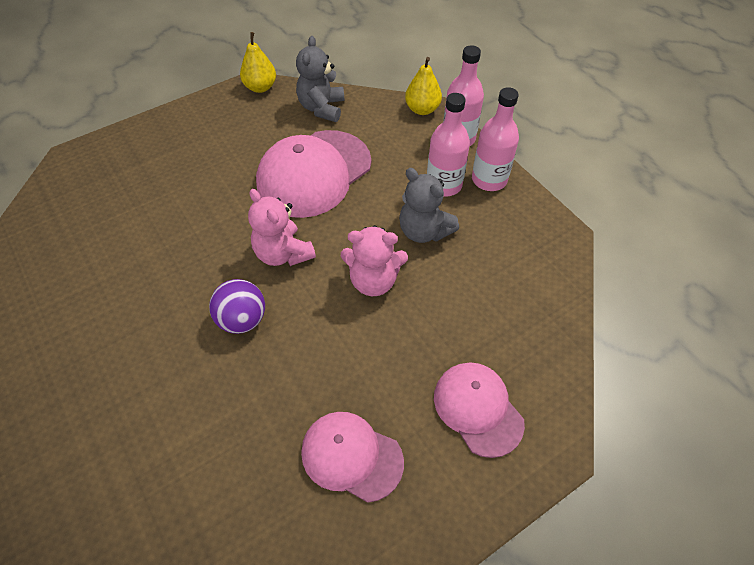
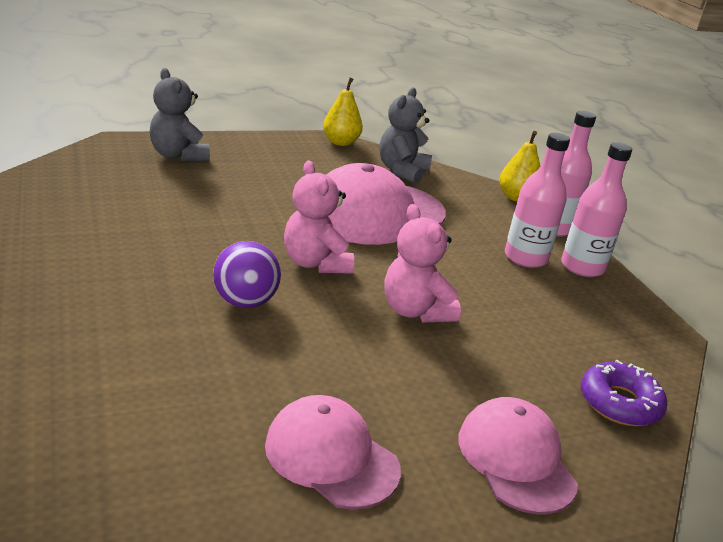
camera: 10 degrees right, 25 degrees down
pink teddy bear [341,225,408,296] -> pink teddy bear turned 45 degrees clockwise [384,204,461,322]
grey teddy bear [399,168,459,243] -> grey teddy bear moved to [150,68,210,162]
none -> purple donut [581,360,667,426]

